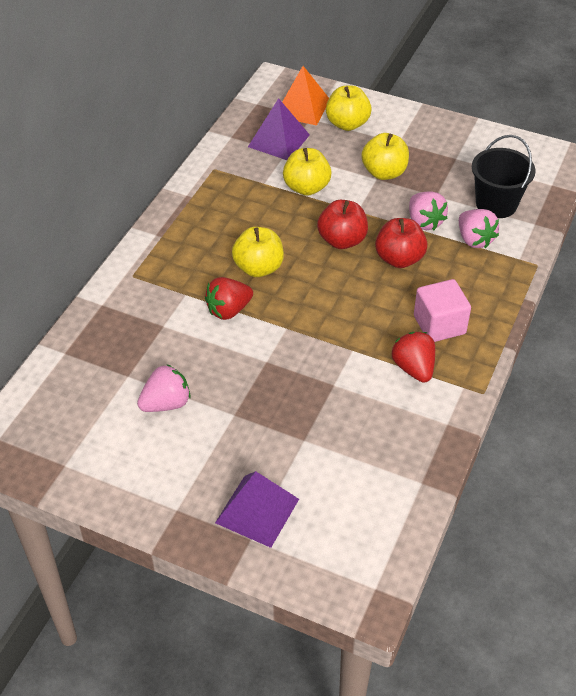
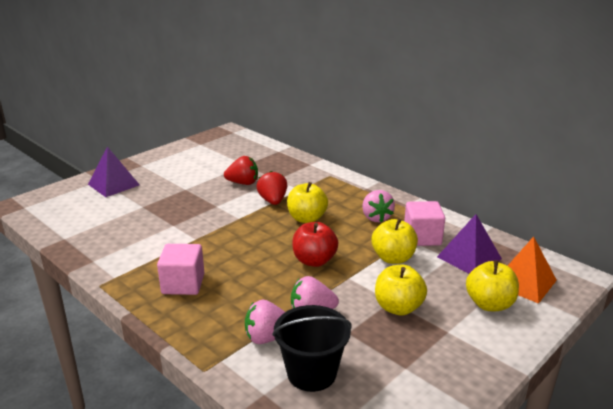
camera: 110 degrees right, 20 degrees down
pink strawberry [137,364,190,412] -> pink strawberry moved to [362,190,395,222]
red apple [375,218,428,268] -> none
red strawberry [392,332,435,383] -> red strawberry moved to [224,156,258,185]
none -> pink cube [404,201,445,246]

